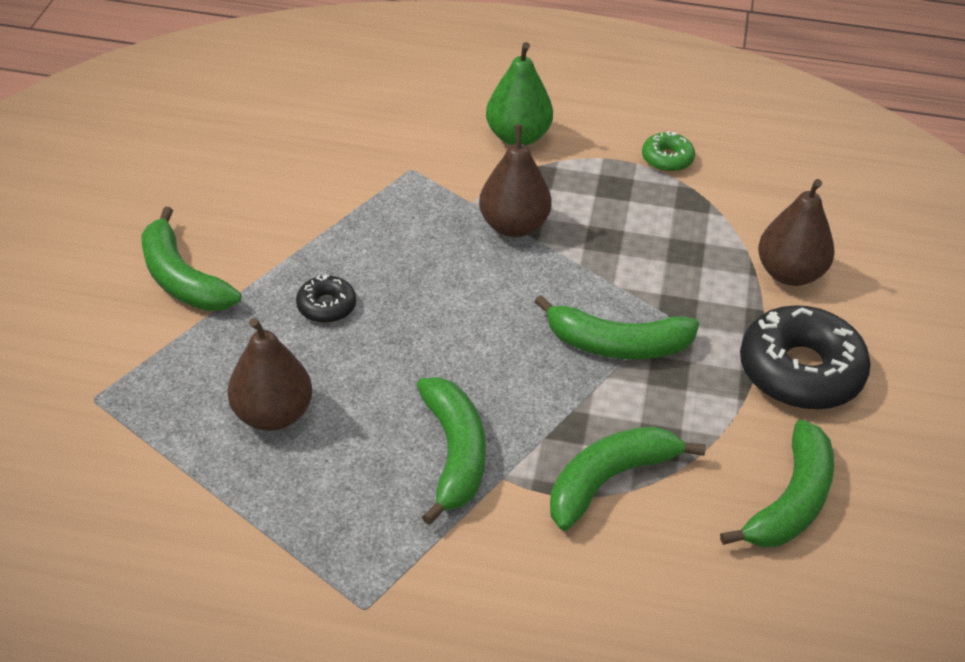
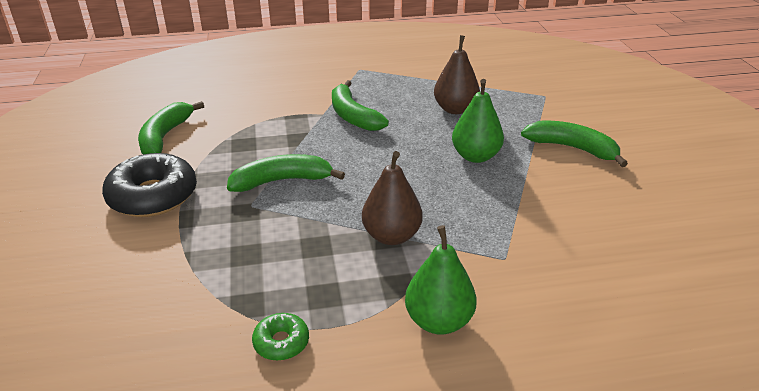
camera: 160 degrees right, 10 degrees down
black donut [296,275,356,323] -> green pear [452,79,504,163]
green banana [550,426,706,531] -> none
brown pear [758,179,835,286] -> none

